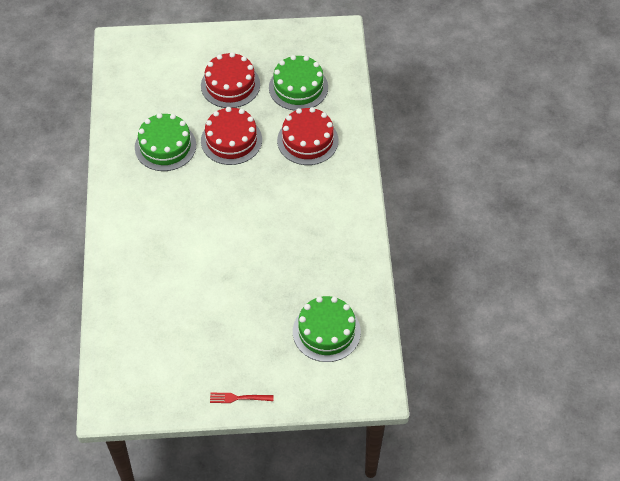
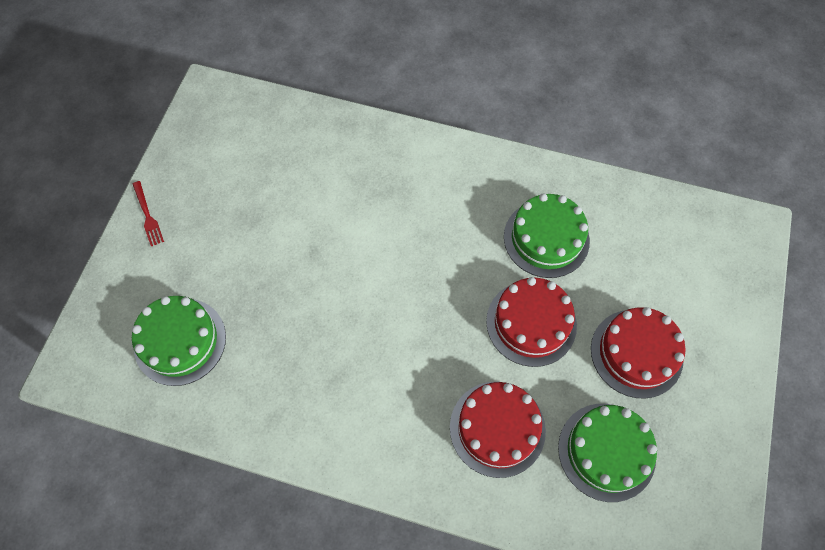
camera: 110 degrees right, 10 degrees up
red fork [210,393,274,403] -> red fork turned 135 degrees clockwise [133,181,164,247]

